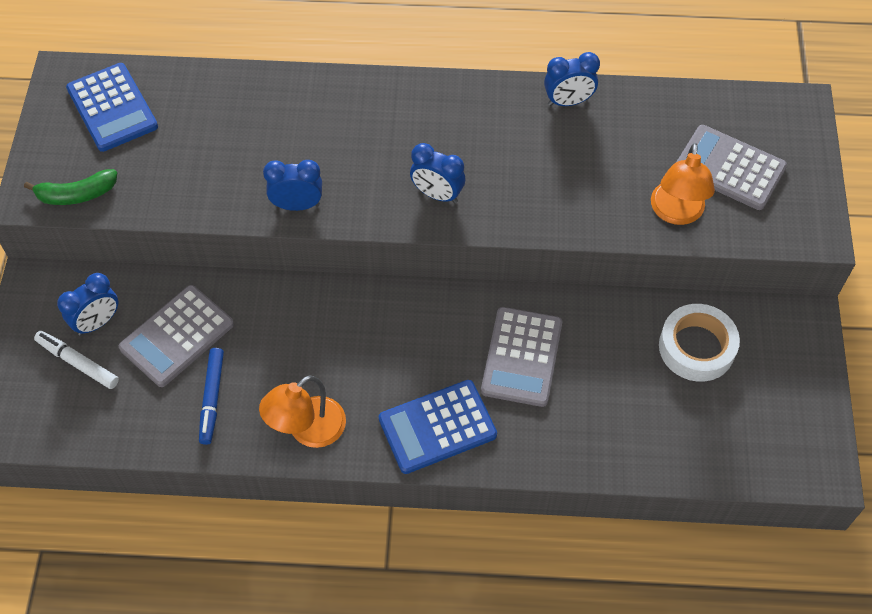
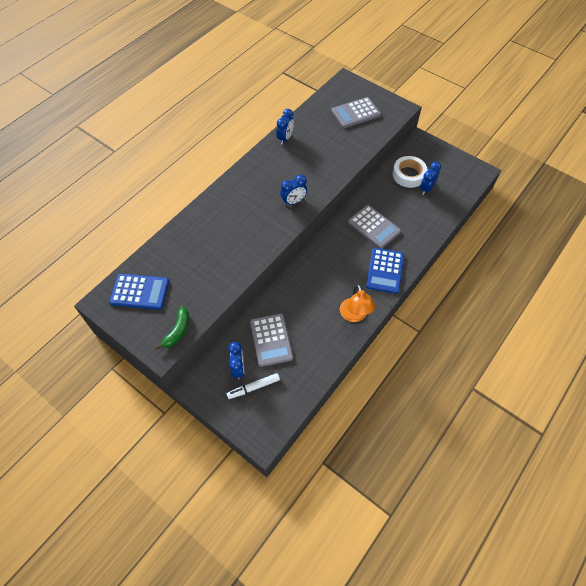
camera: 55 degrees left, 0 degrees up
blue marker [199,348,224,445] -> none
blue clock [263,160,322,211] -> blue clock moved to [420,162,441,195]
orange lamp [651,143,715,225] -> none

